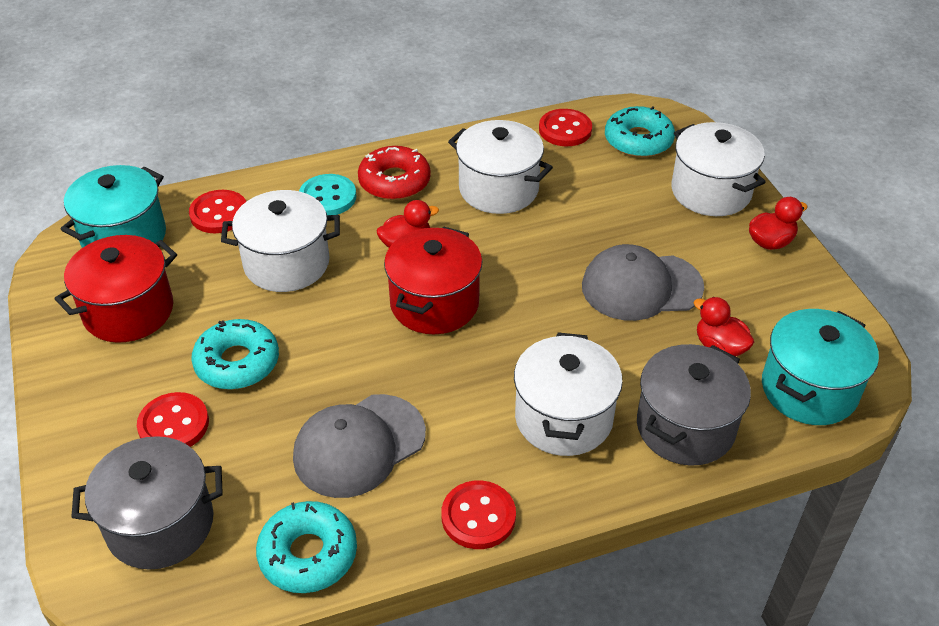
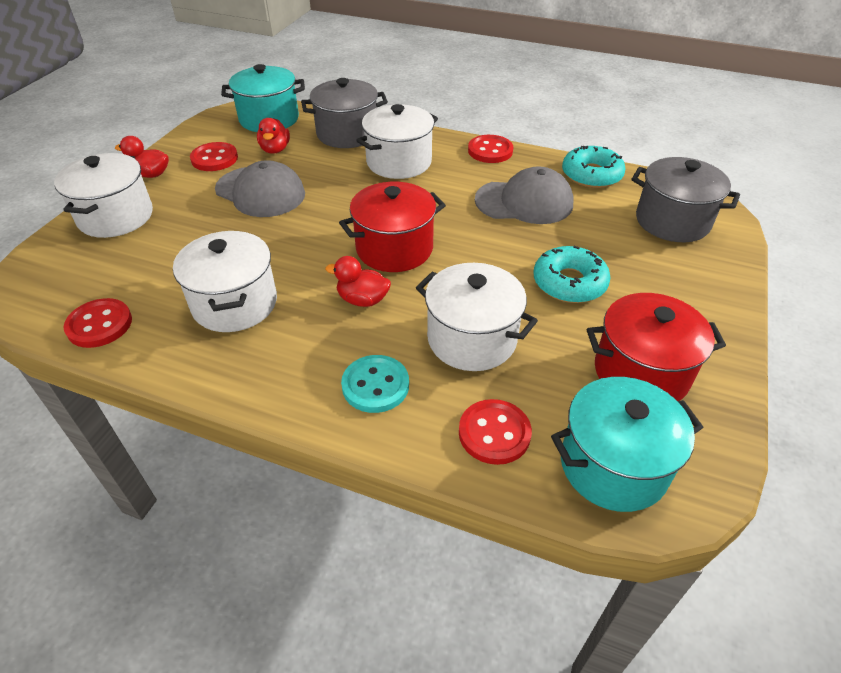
camera: 140 degrees left, 0 degrees up
red button [137,392,209,447] -> red button moved to [190,142,238,171]
red donut [358,146,431,200] -> none
turquoise donut [605,106,675,157] -> none

